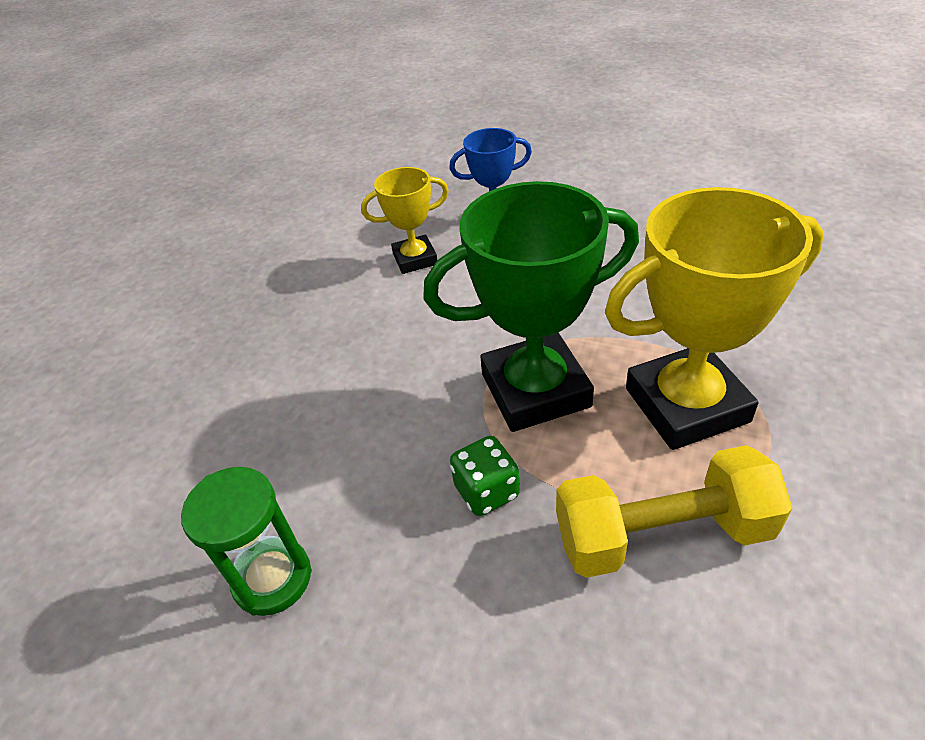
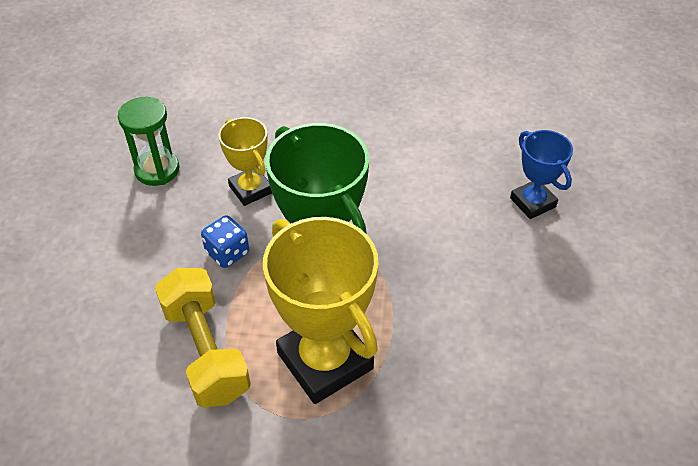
camera: 70 degrees right, 5 degrees up
yellow trophy [361,167,449,274] -> yellow trophy moved to [219,117,272,206]
green dice [450,436,520,516] -> blue dice [201,215,249,268]

